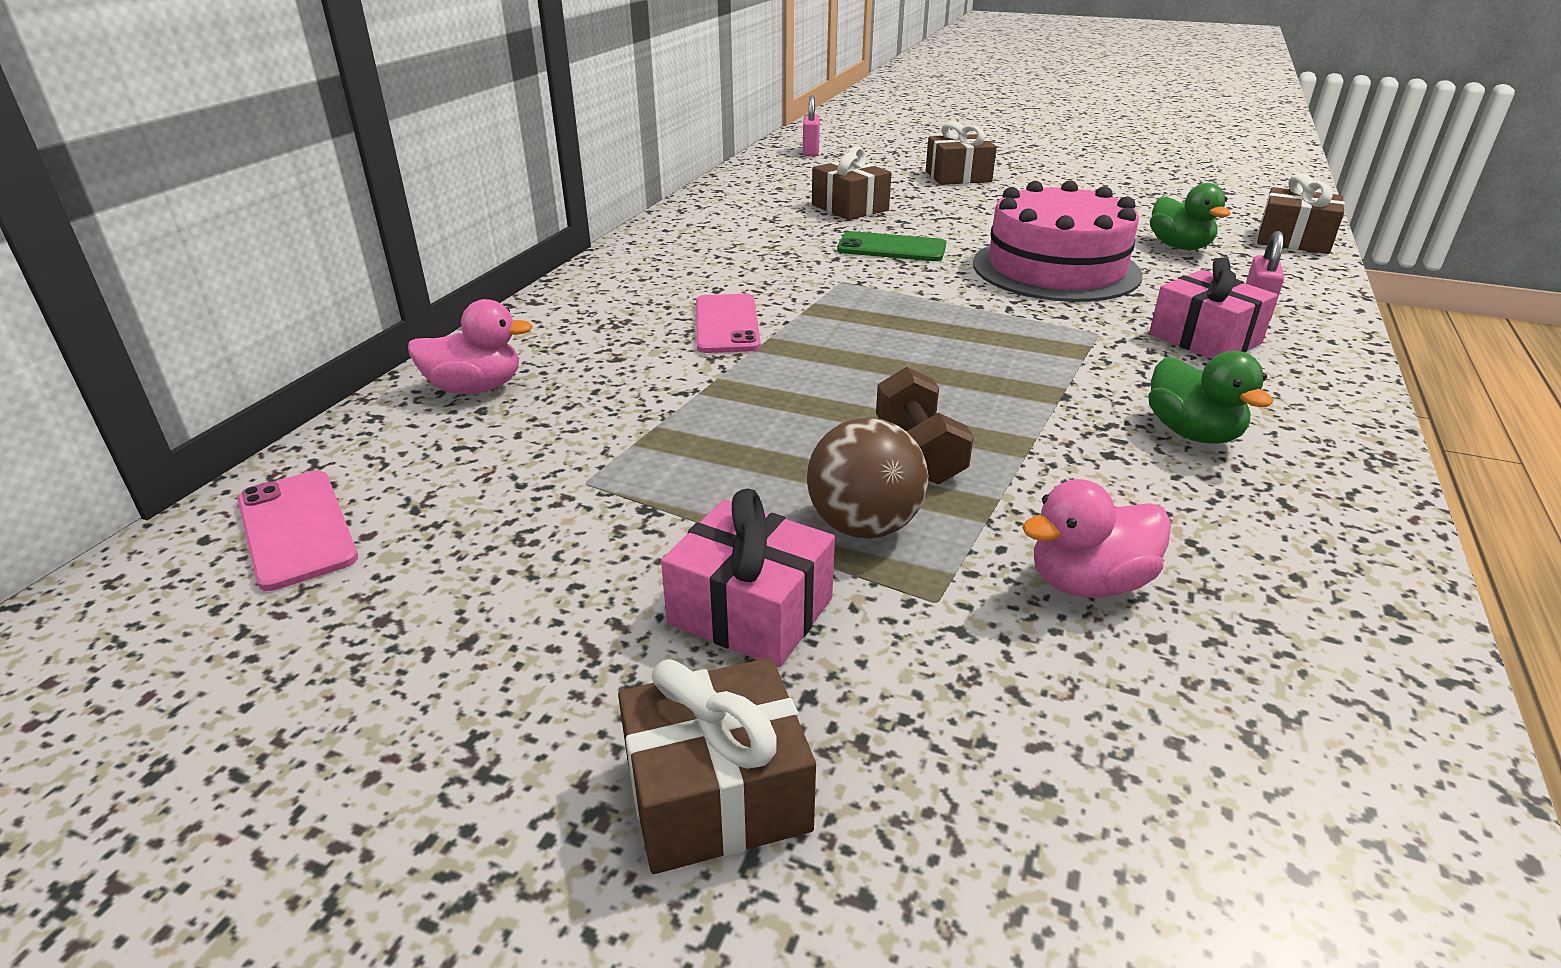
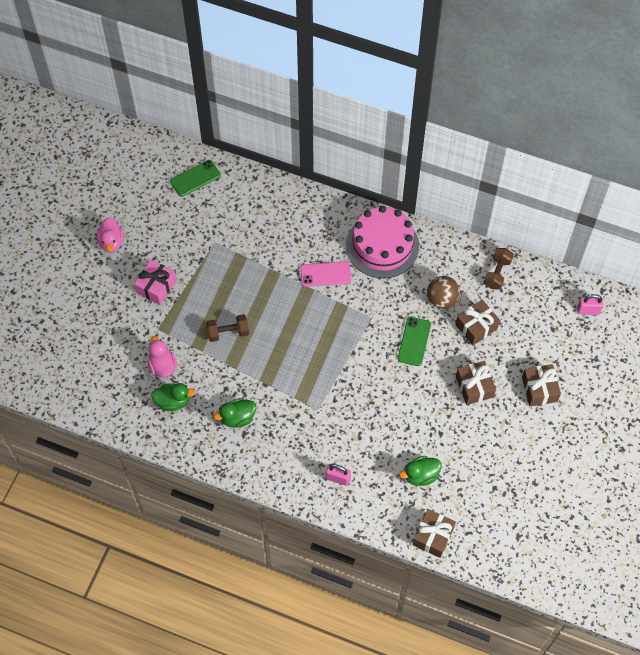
camera: 90 degrees right, 30 degrees up
pink phone [237,470,358,591] -> green phone [170,160,221,197]
pink duck [408,299,533,394] -> pink duck moved to [97,217,124,252]
brown gift [618,658,816,874] -> brown gift moved to [456,361,496,405]
brown ball [807,417,928,539] -> brown ball moved to [427,276,460,309]
pink cake [973,180,1143,302] -> pink cake moved to [346,206,419,278]
pink gift [1149,257,1278,359] -> none
none -> green duck [151,383,195,411]
none -> brown dumbbell [484,248,514,290]

